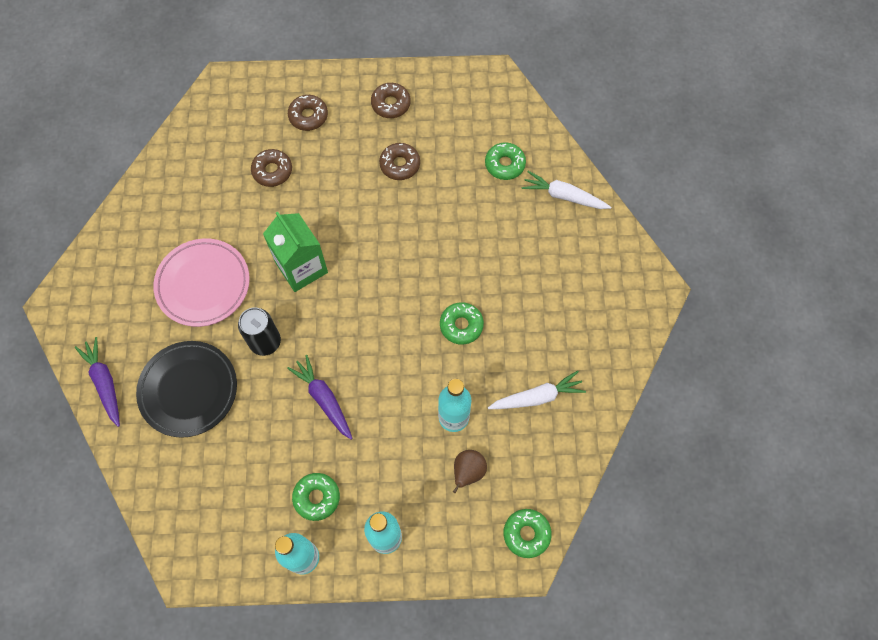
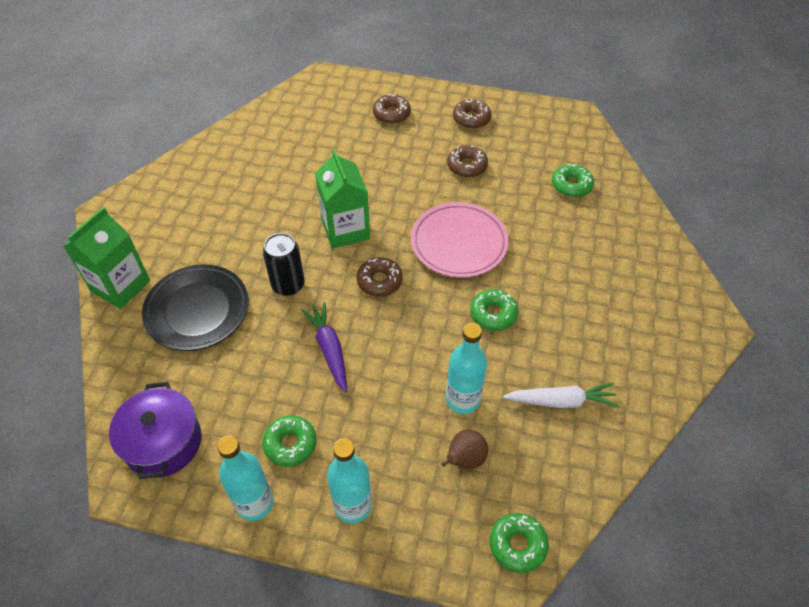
camera: 15 degrees right, 15 degrees down
purple carrot [75,337,120,427] -> green carton [63,207,150,309]
pink plate [153,238,250,327] -> pink plate moved to [411,202,509,278]
brown donut [251,149,292,187] -> brown donut moved to [356,257,403,297]
white carrot [522,171,611,209] -> none
none -> purple pot [109,382,202,479]

